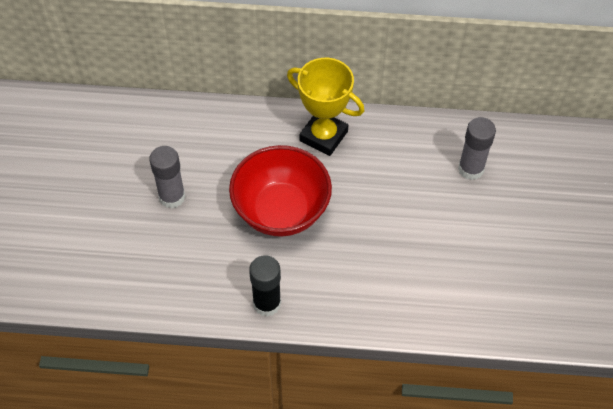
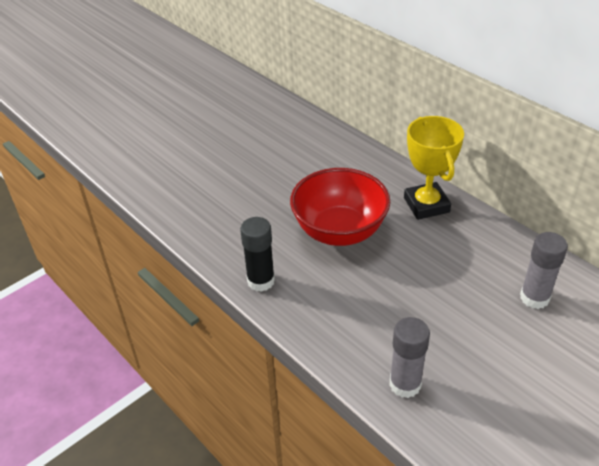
camera: 45 degrees right, 15 degrees down
grey glue stick [149,146,185,209] -> grey glue stick moved to [389,317,430,398]

